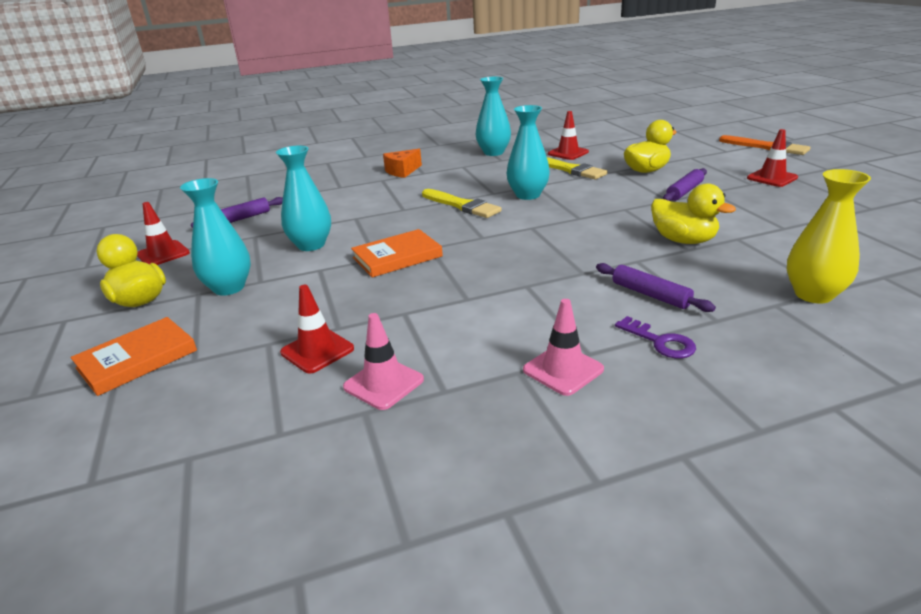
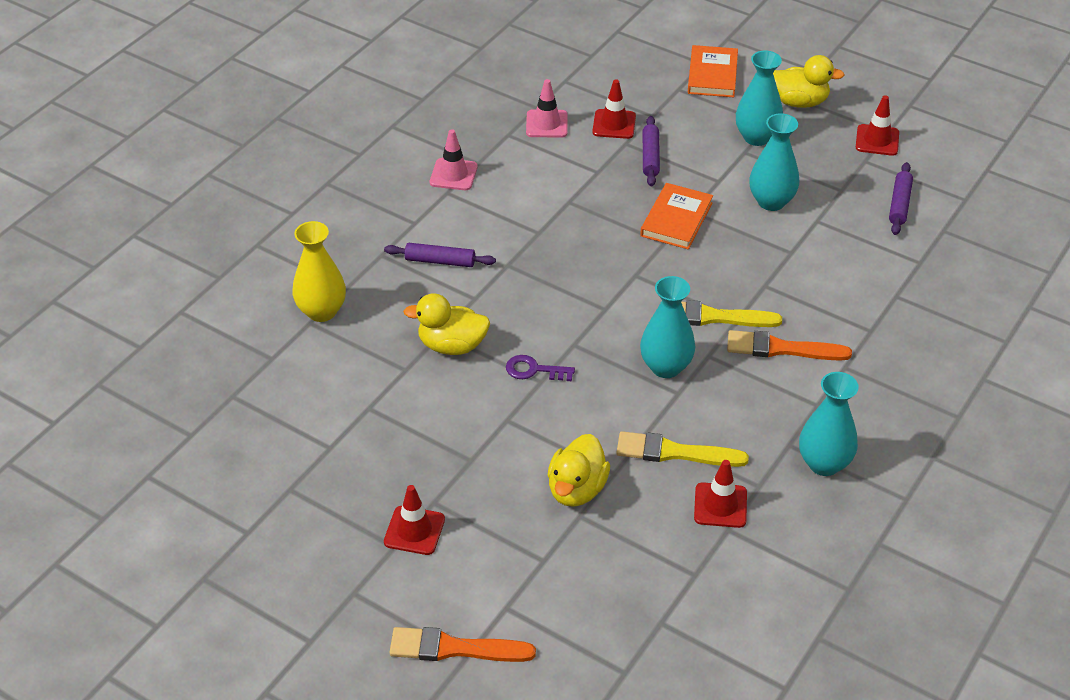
camera: 140 degrees right, 15 degrees up
orange cheese [383,149,422,178] -> none
purple key [615,316,696,359] -> purple key moved to [506,355,575,381]
purple rolling pin [663,168,707,201] -> purple rolling pin moved to [643,116,660,186]
none -> orange brush [727,330,852,361]

